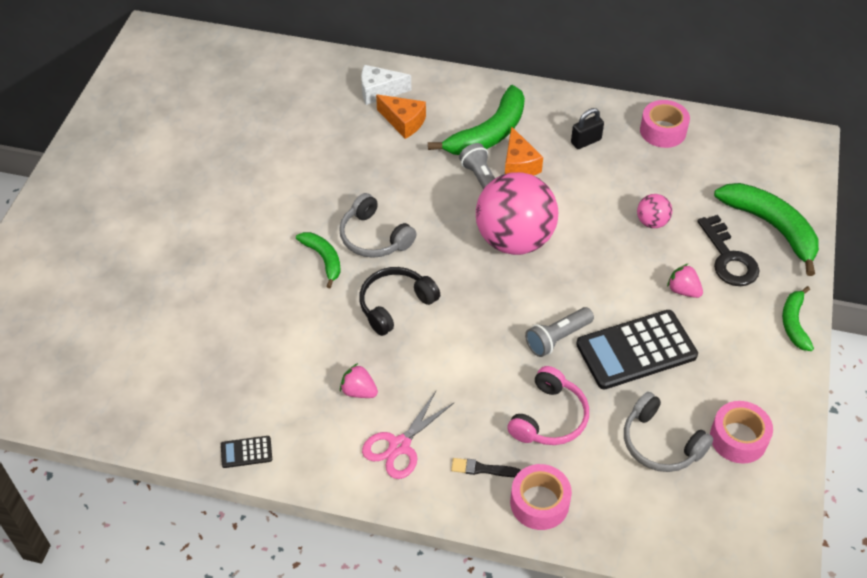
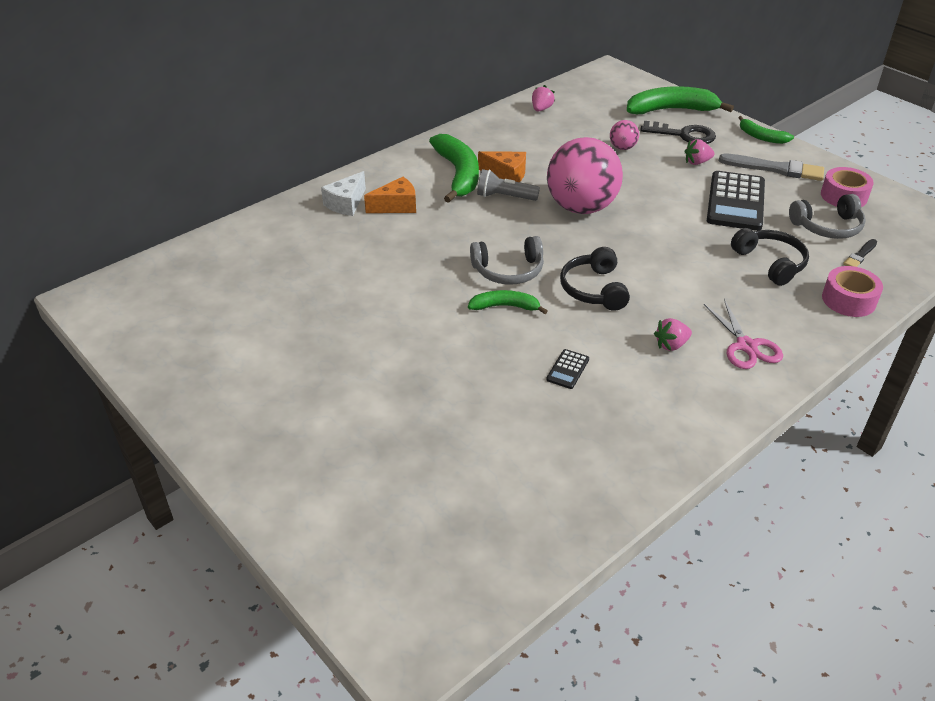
camera: 55 degrees left, 10 degrees down
black calculator [221,436,272,468] -> black calculator moved to [546,349,589,389]
black brush [451,458,521,477] -> black brush moved to [843,239,877,267]
pink headphones [507,366,589,445] -> black headphones [731,228,809,286]
grey flashlight [525,307,594,357] -> none
black padlock [571,108,604,149] -> none
pink tape [640,100,690,148] -> pink strawberry [532,85,555,111]
none -> grey brush [719,153,824,181]

